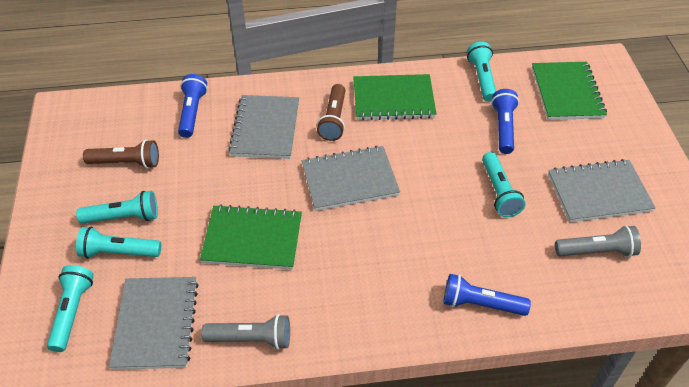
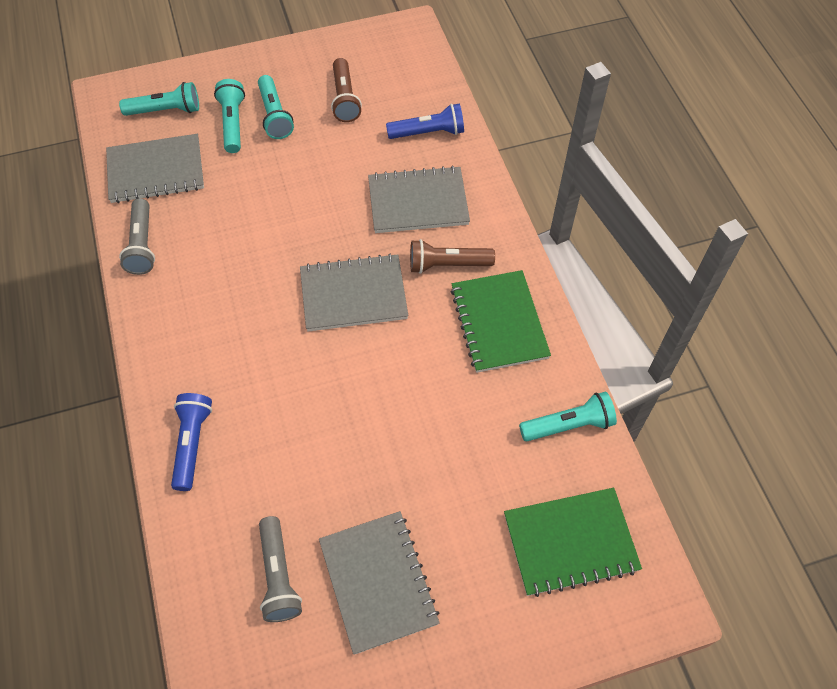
camera: 80 degrees right, 10 degrees up
green notebook [200,204,302,270] -> none
grey notebook [302,145,400,211] -> grey notebook turned 75 degrees counterclockwise [300,253,408,331]
turquoise flashlight [482,152,526,217] -> none
blue flashlight [491,89,519,154] -> none

